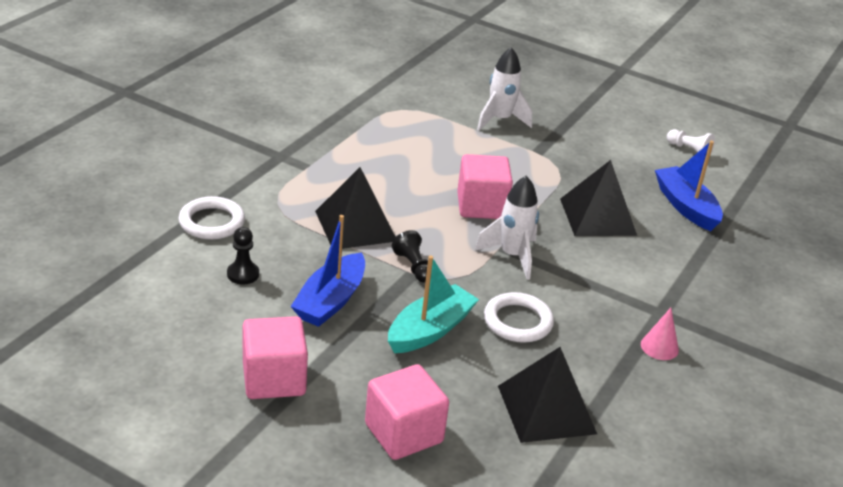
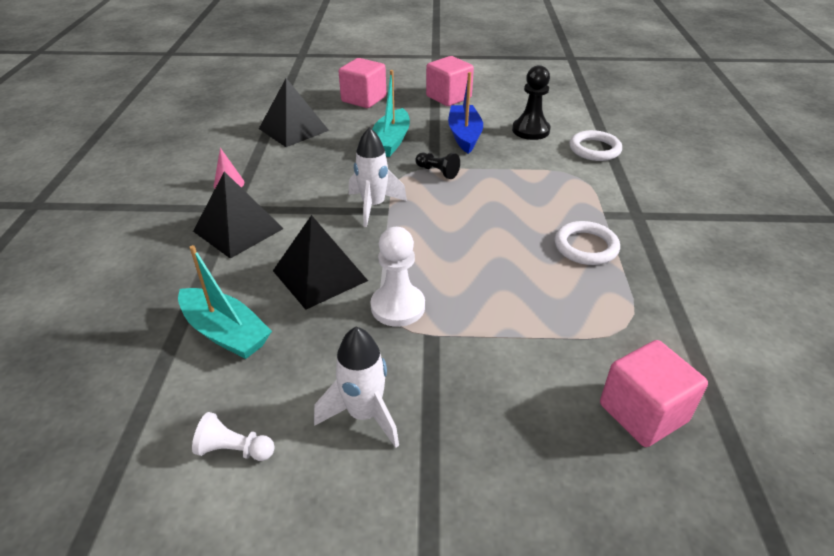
camera: 155 degrees right, 5 degrees up
black pawn [227,227,259,284] -> black pawn [512,65,551,140], size x1.64
black pyramid [315,167,396,249] -> black pyramid moved to [193,171,284,259]
pink cube [457,154,513,219] -> pink cube moved to [600,340,708,447]
white rocket [477,47,532,131] -> white rocket moved to [314,327,399,448]
white ring [484,292,554,343] -> white ring moved to [555,221,620,265]
blue boat [655,141,723,231] -> turquoise boat [178,245,272,359]
none -> white pawn [370,227,425,327]

